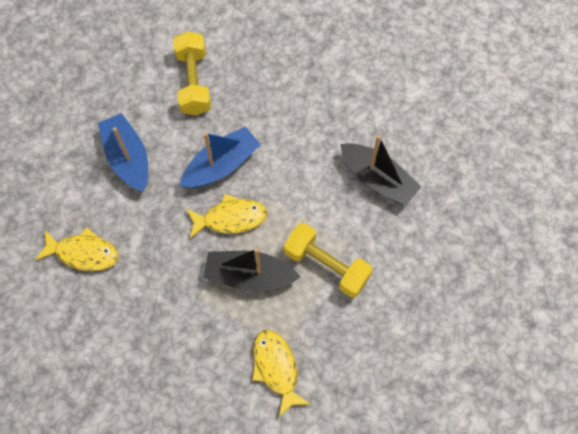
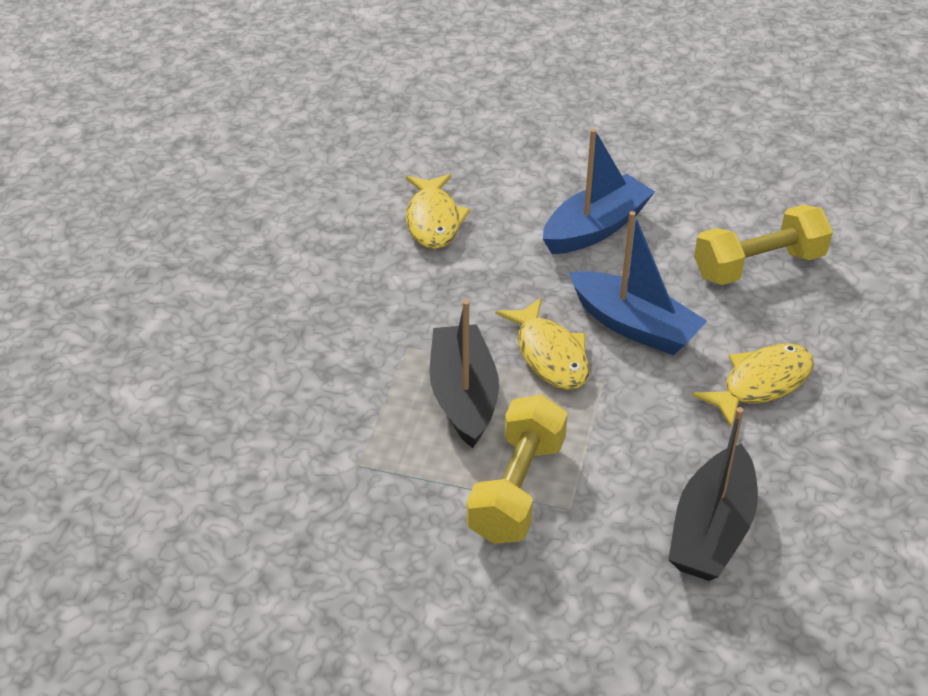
camera: 75 degrees right, 25 degrees down
yellow fish [252,330,310,417] -> yellow fish moved to [692,343,814,428]

